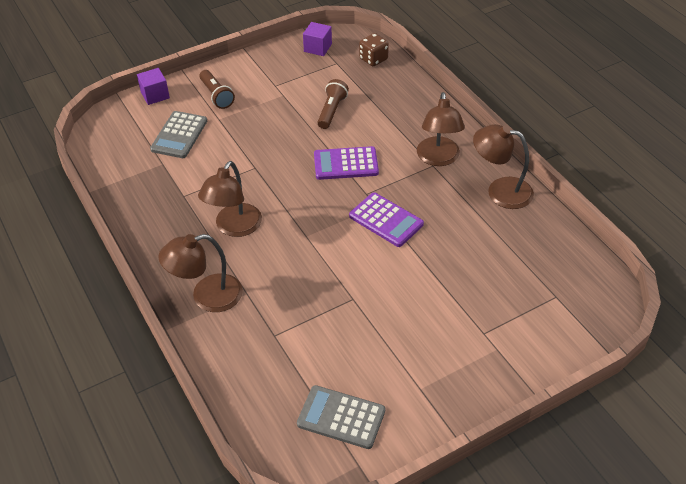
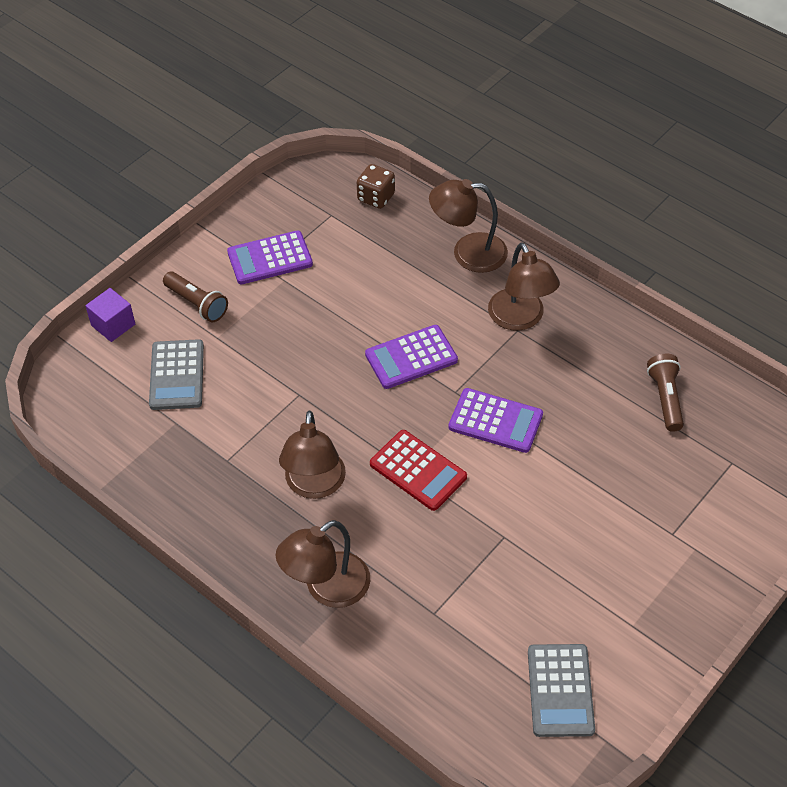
camera: 20 degrees left, 5 degrees up
grey calculator [297,385,385,449] -> grey calculator turned 90 degrees counterclockwise [528,644,595,737]
purple cube [303,22,332,56] -> none
brown flashlight [317,79,349,129] -> brown flashlight moved to [647,354,684,432]
brown lamp [473,124,534,209] -> brown lamp moved to [429,179,508,273]
none -> purple calculator [227,230,313,284]
none -> red calculator [370,430,467,511]

